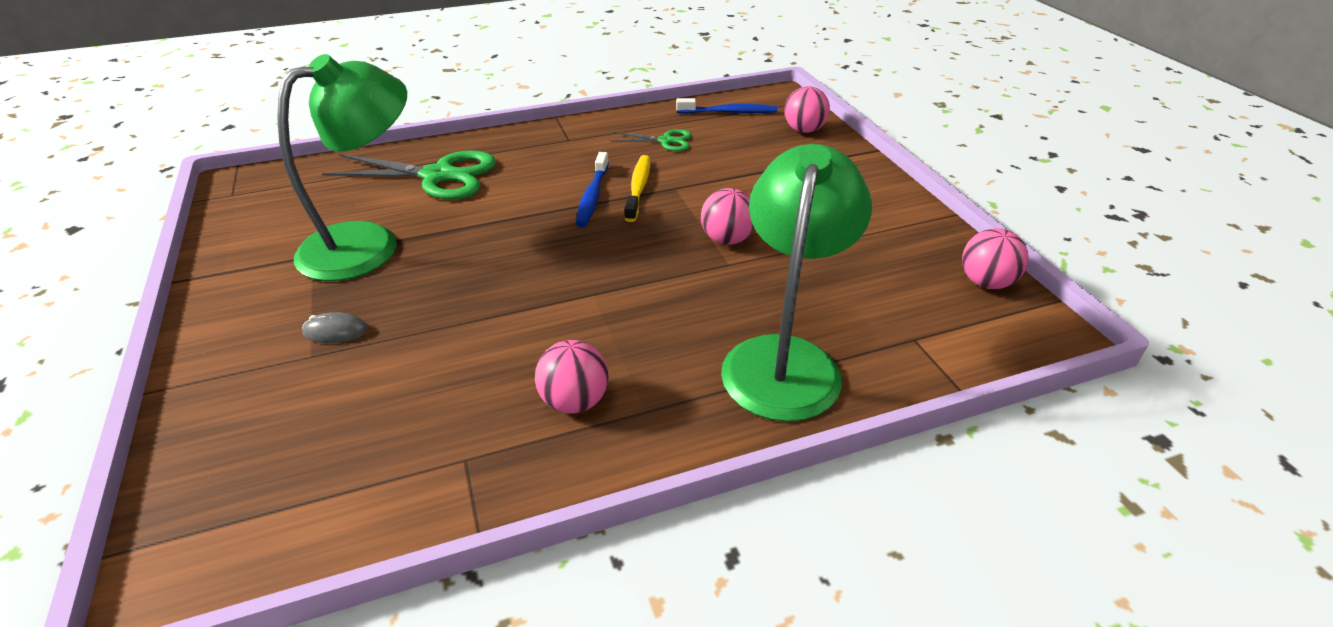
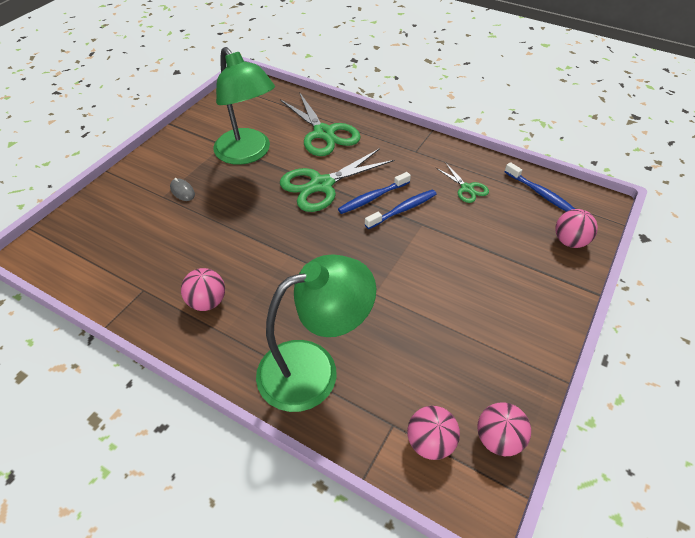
camera: 50 degrees right, 10 degrees up
green lamp [277,54,407,281] -> green lamp turned 45 degrees clockwise [213,47,275,165]
yellow toothbrush [625,155,650,222] -> blue toothbrush [365,190,436,229]
pink ball [701,188,754,245] -> pink ball moved to [407,406,460,460]
none -> green scissors [280,148,395,212]

